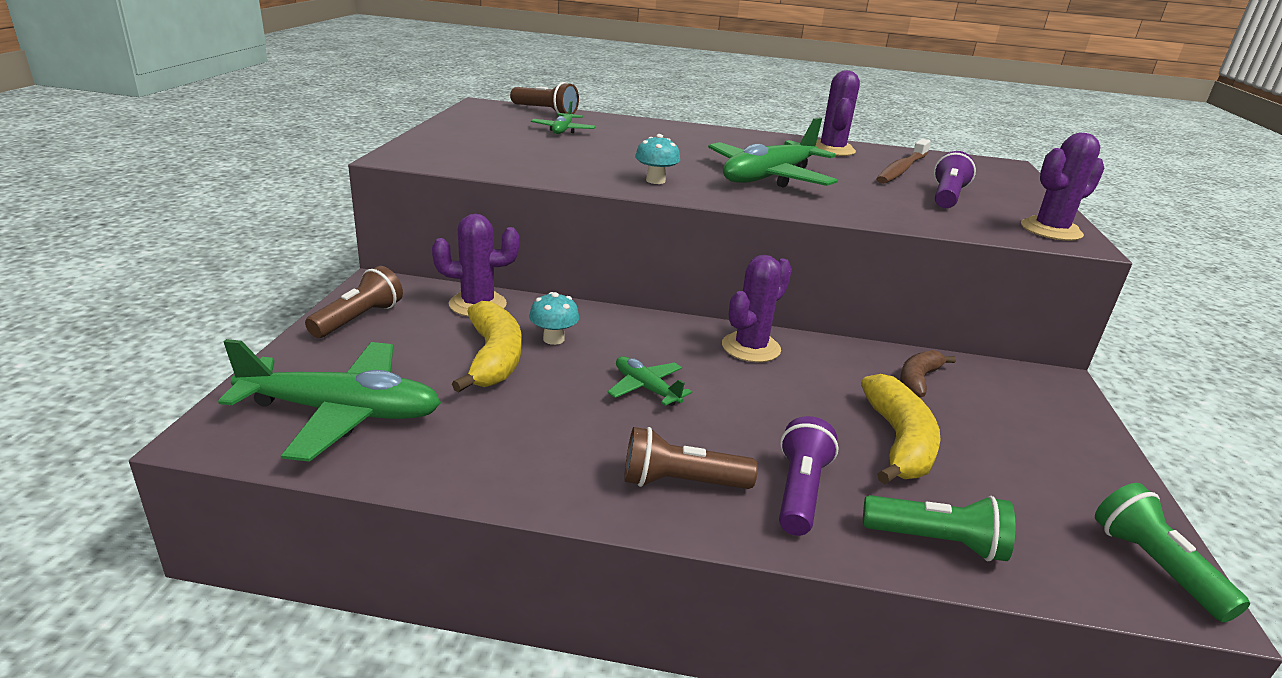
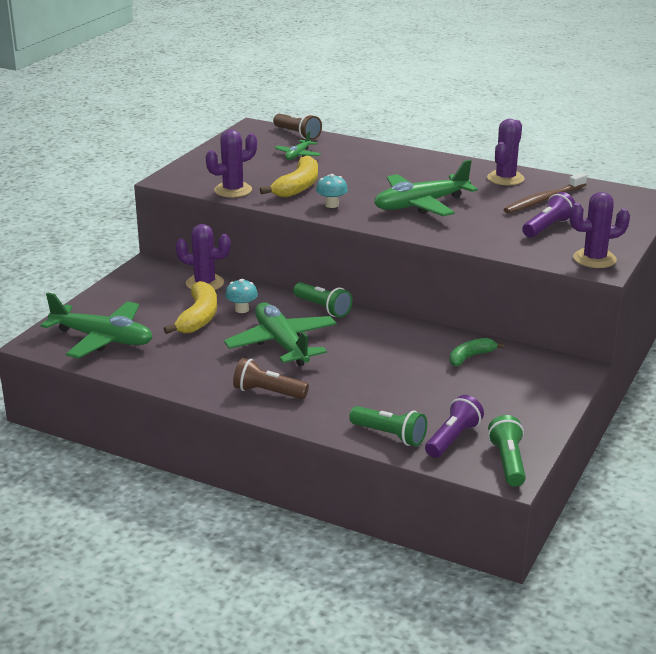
camera: 20 degrees right, 0 degrees up
brown flashlight [305,266,403,338] -> none
green plane [607,356,692,406] -> green plane [224,303,337,366], size x2.00
purple cactus [722,255,792,362] -> purple cactus moved to [206,129,257,198]
purple flashlight [779,416,839,536] -> purple flashlight moved to [425,395,484,458]
yellow banana [861,374,941,484] -> yellow banana moved to [260,156,318,198]
brown banana [900,350,956,397] -> green banana [450,338,505,367]
none -> green flashlight [293,282,352,318]

